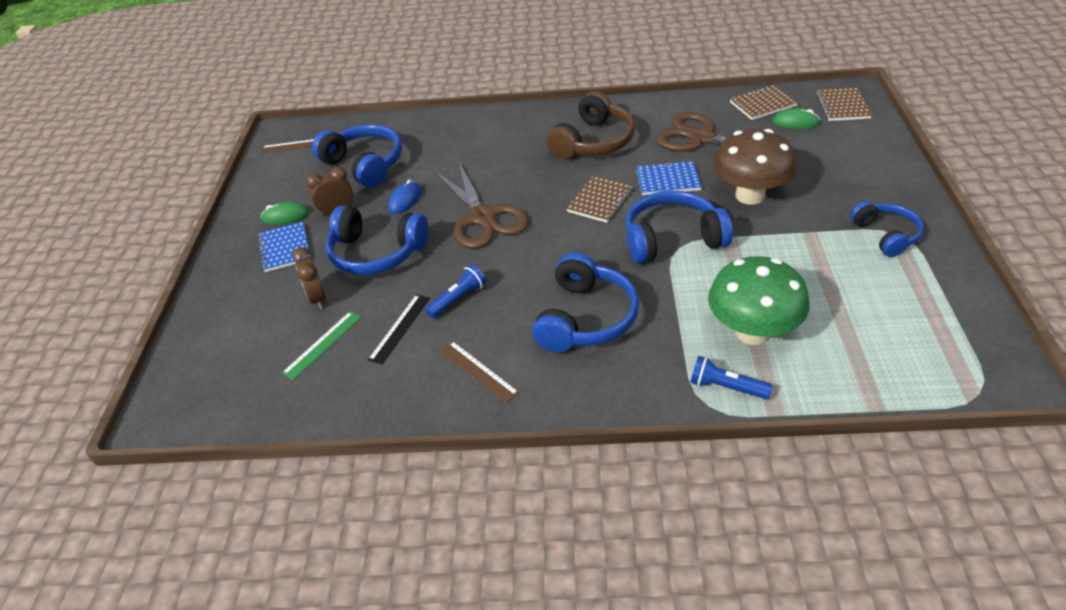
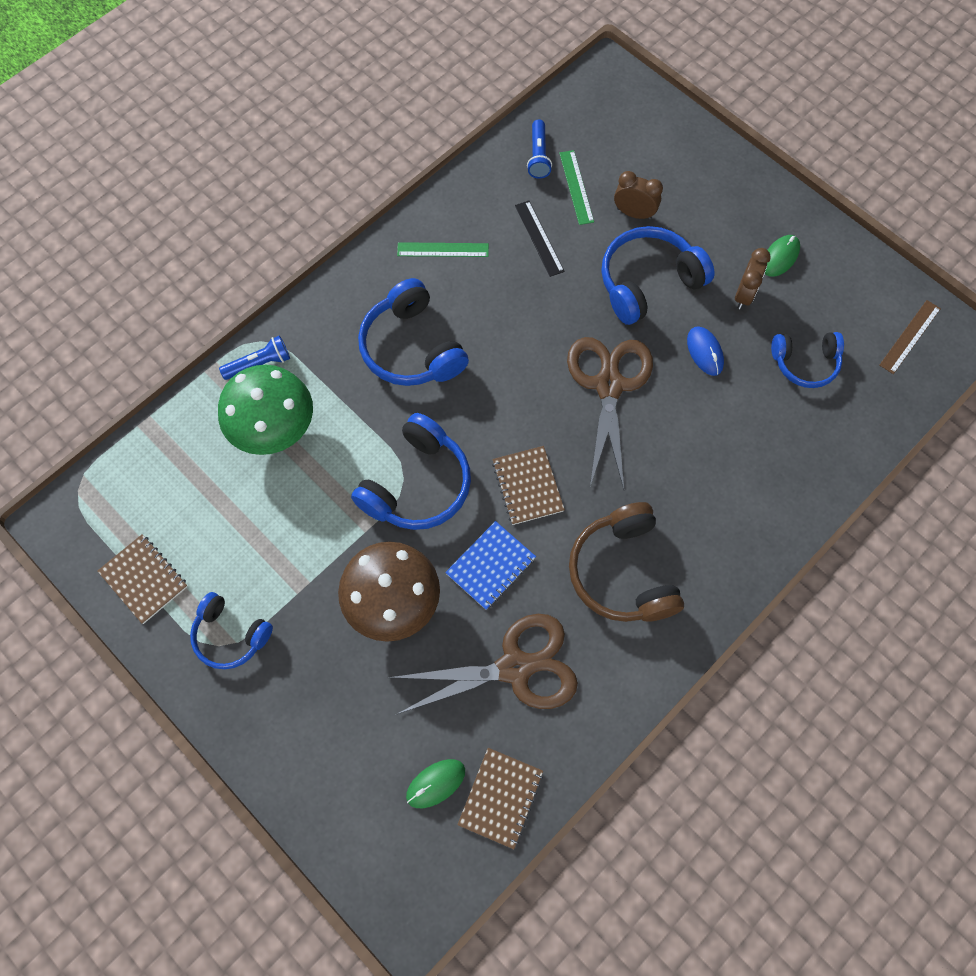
camera: 130 degrees right, 25 degrees up
blue notebook [258,221,310,272] -> none
blue headphones [312,124,402,188] -> blue headphones [771,332,844,388], size x0.64
blue flashlight [425,264,486,318] -> blue flashlight moved to [527,119,552,179]
brown scissors [435,162,529,249] -> brown scissors turned 75 degrees clockwise [567,337,653,490]
brown ruler [440,341,520,404] -> green ruler [397,242,489,257]
brown notebook [816,87,872,121] -> brown notebook moved to [97,534,188,624]

